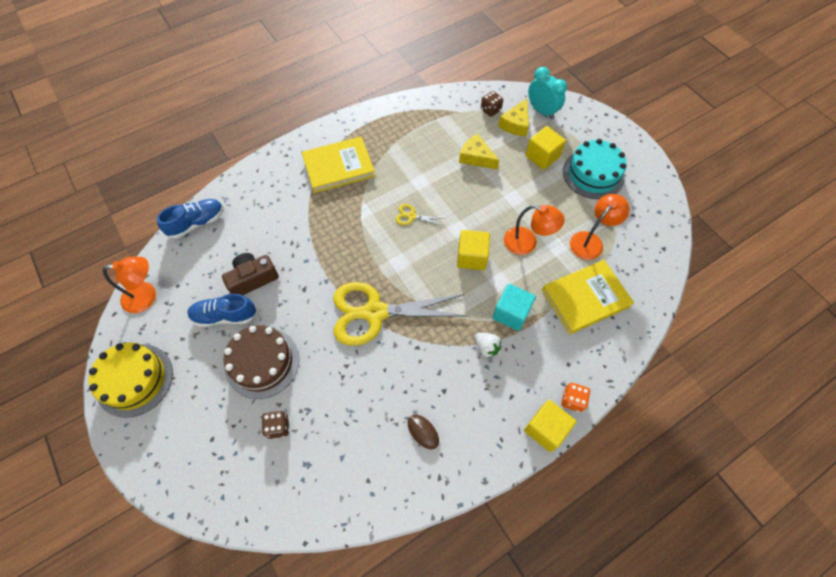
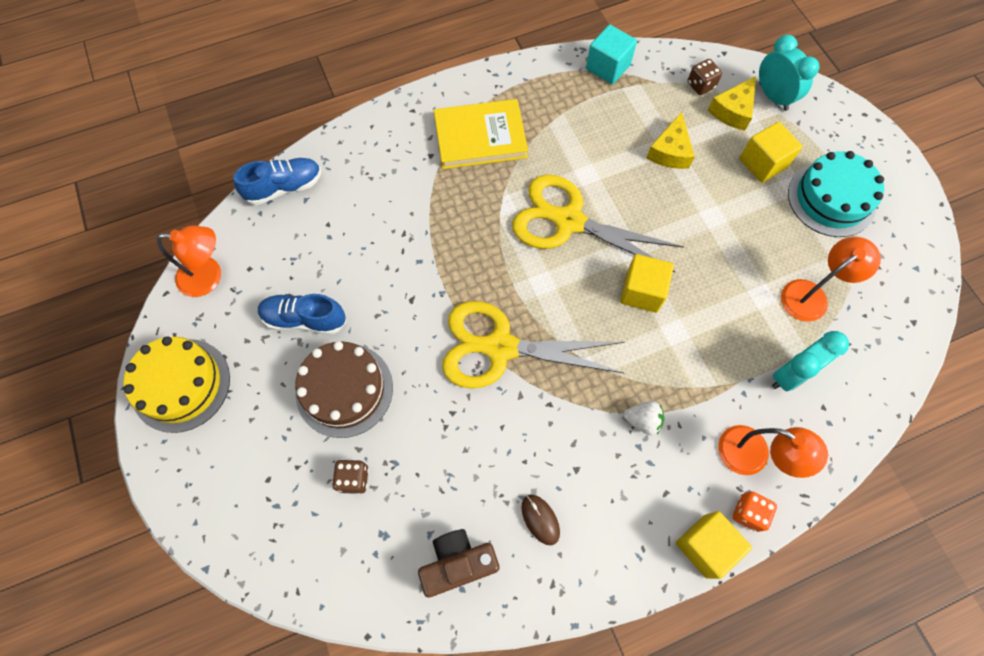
camera: 10 degrees right, 5 degrees up
brown camera [222,253,279,295] -> brown camera moved to [418,529,500,597]
yellow scissors [395,204,446,226] -> yellow scissors [512,175,684,272], size x2.48
yellow cheese [459,134,500,170] -> yellow cheese turned 120 degrees counterclockwise [646,112,695,169]
white strawberry [475,333,502,359] -> white strawberry turned 45 degrees counterclockwise [624,401,664,435]
turquoise cube [493,284,536,331] -> turquoise cube moved to [586,25,637,84]
orange lamp [504,205,565,255] -> orange lamp moved to [718,425,828,478]
yellow book [542,260,634,335] -> turquoise clock [772,331,849,391]

